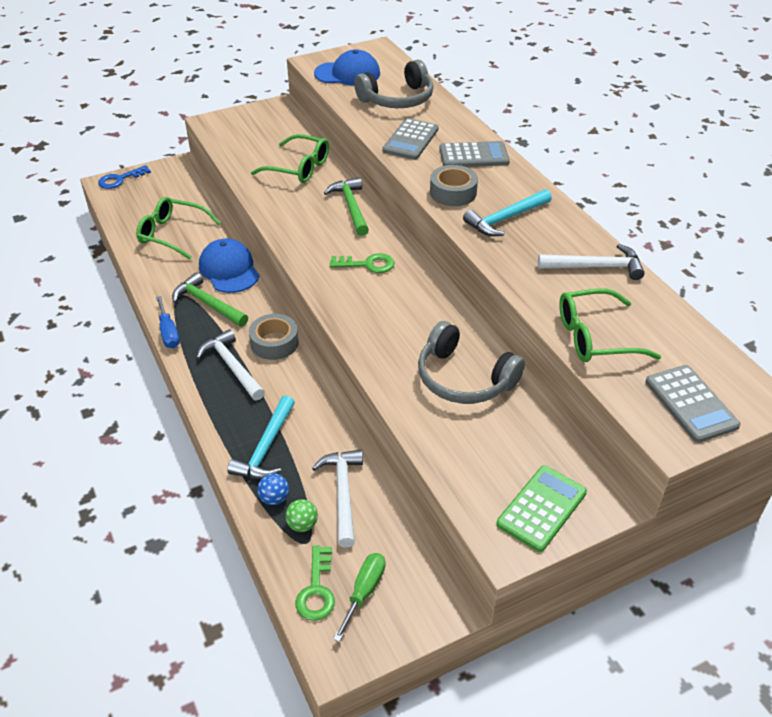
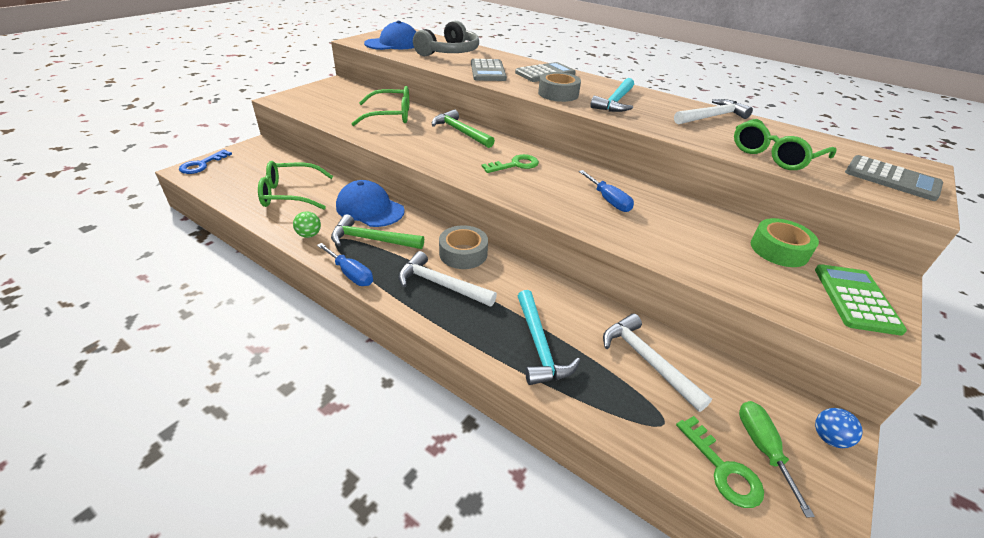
camera: 30 degrees left, 5 degrees down
blue ball [257,473,289,505] -> blue ball moved to [815,408,863,448]
green ball [285,499,318,532] -> green ball moved to [293,211,321,238]
grey headphones [418,321,525,404] -> none
none -> blue screwdriver [579,170,634,212]
none -> green tape [751,218,819,267]

